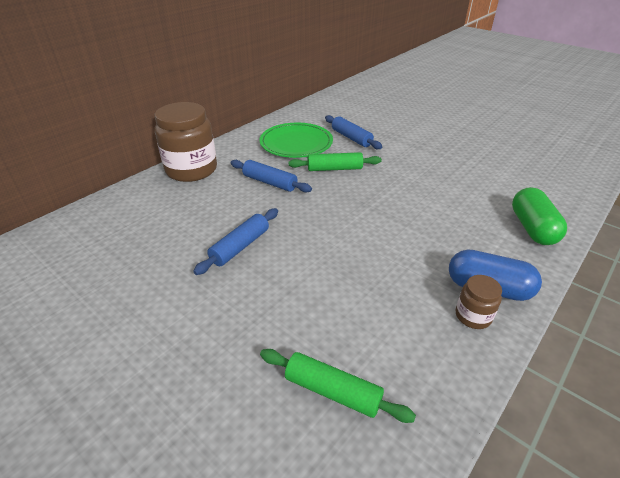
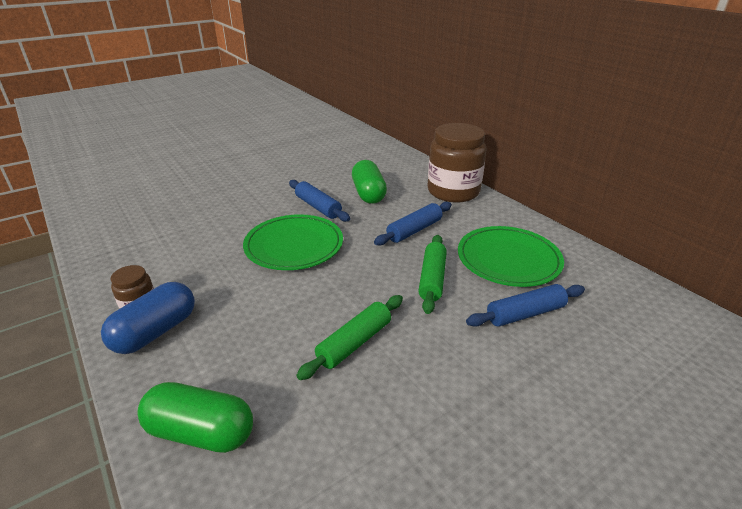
camera: 105 degrees right, 5 degrees down
green rolling pin [260,349,416,423] -> green rolling pin moved to [296,295,403,380]
none -> green plate [243,214,343,270]
none -> green capsule [352,160,387,204]

